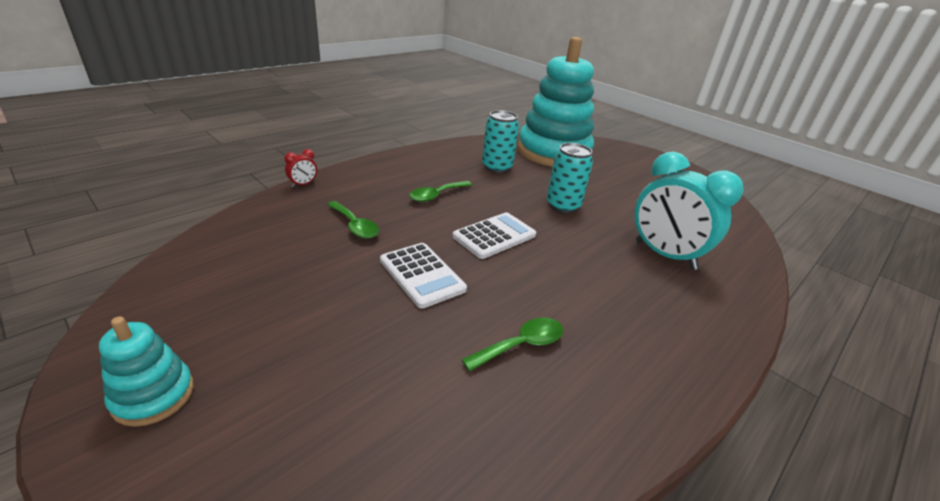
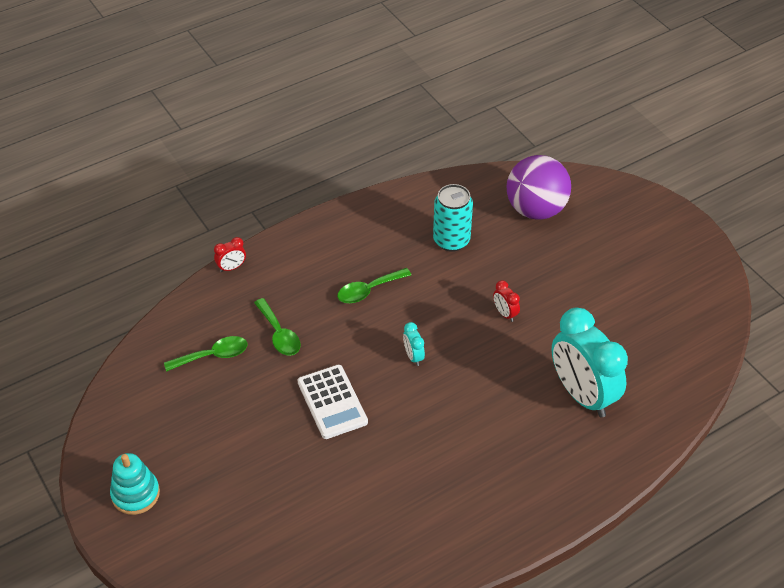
camera: 15 degrees right, 15 degrees up
white calculator [452,212,536,259] -> turquoise clock [403,322,425,366]
green spoon [461,317,564,371] -> green spoon moved to [164,336,248,372]
turquoise stacking toy [518,37,594,167] -> purple ball [507,155,571,220]
turquoise can [547,143,593,213] -> red clock [493,280,520,322]

